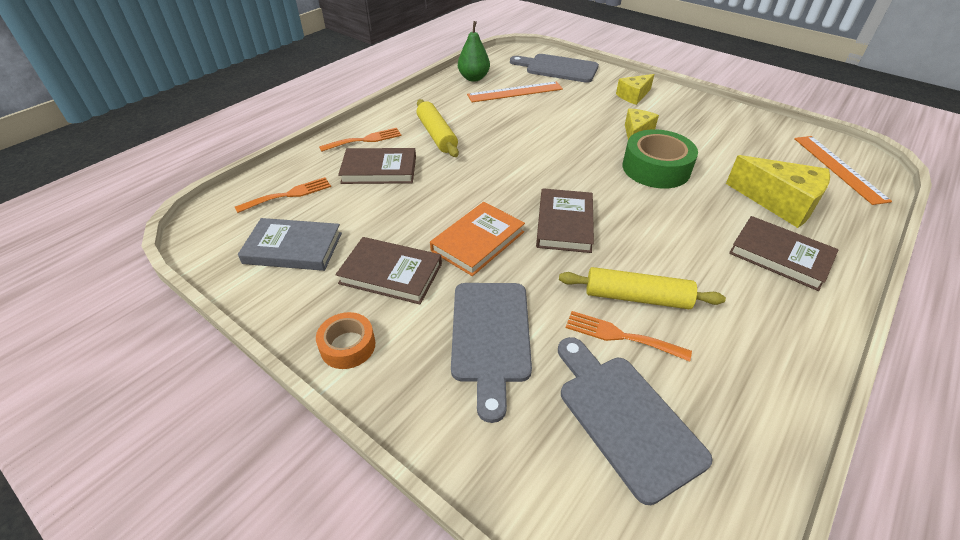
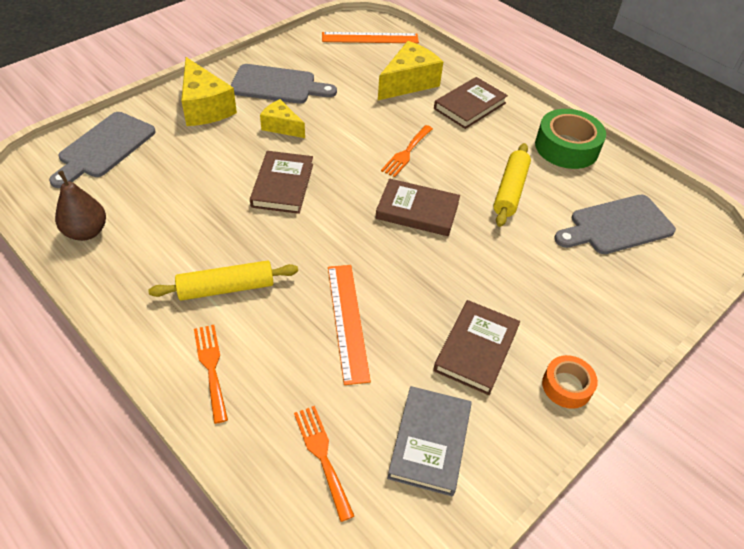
camera: 85 degrees left, 5 degrees up
brown book [338,148,416,184] -> brown book moved to [250,151,313,214]
orange book [430,202,525,276] -> none
grey cutting board [451,283,532,423] -> grey cutting board moved to [230,64,337,104]
green pear [458,21,490,82] -> brown pear [55,171,106,241]
orange ruler [467,82,563,102] -> orange ruler moved to [328,265,371,385]
orange fork [566,311,692,362] -> orange fork moved to [381,125,433,177]
yellow cheese [616,74,655,105] -> yellow cheese [181,57,237,126], size x1.64
green tape [623,129,698,188] -> green tape moved to [535,109,606,169]

